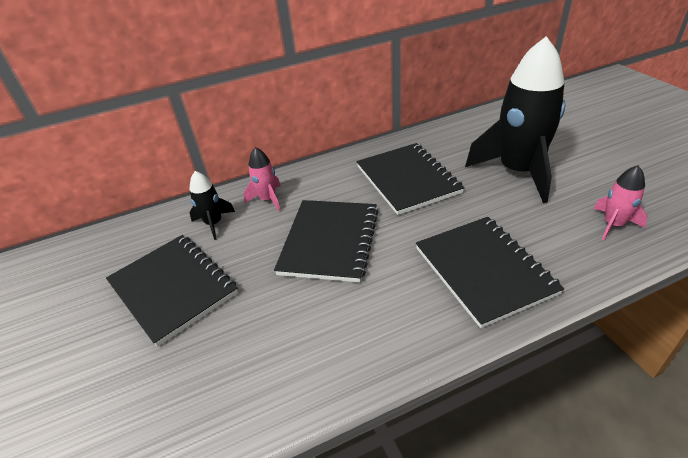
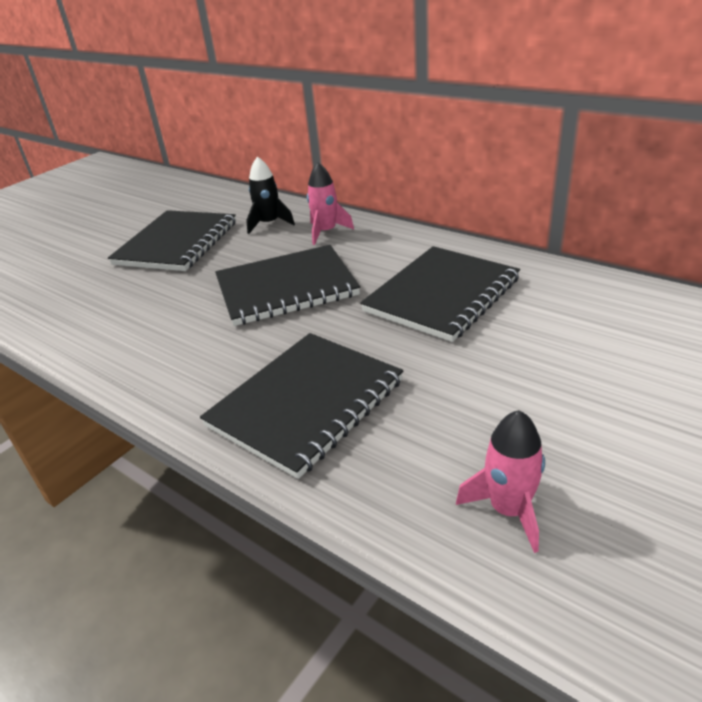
camera: 60 degrees right, 5 degrees down
black rocket [465,36,565,203] -> none

